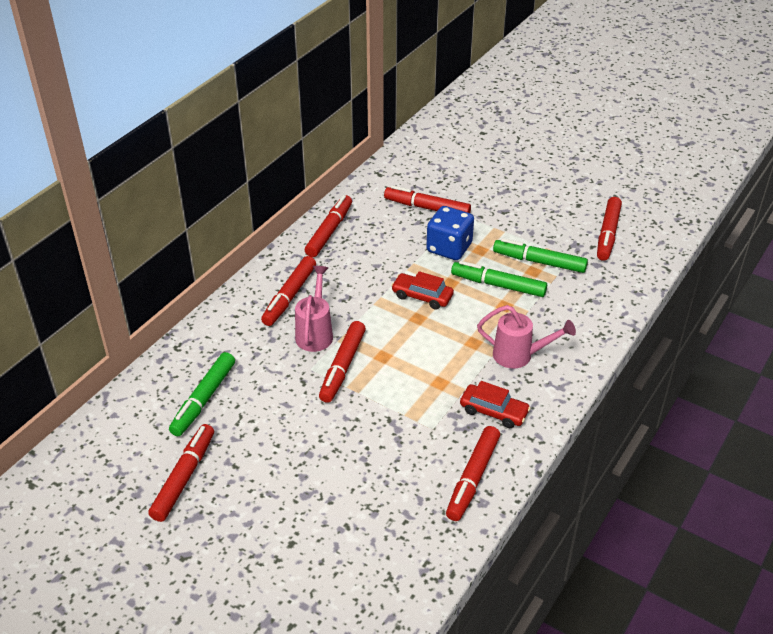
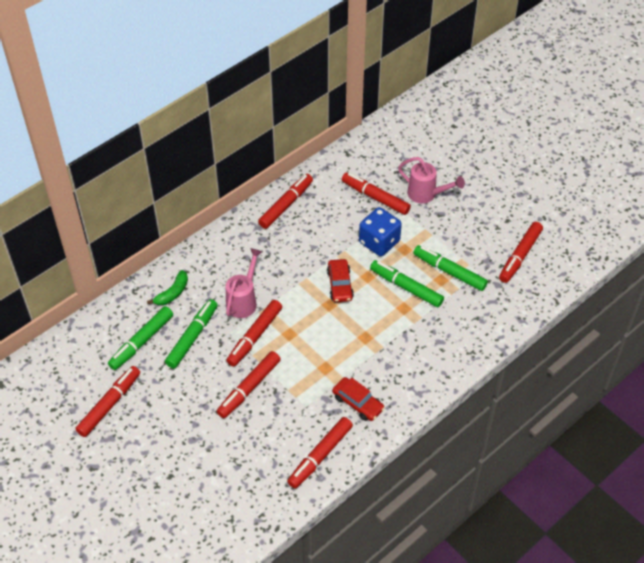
camera: 15 degrees right, 10 degrees up
red marker [261,256,316,326] -> red marker moved to [217,351,281,418]
red car [391,271,454,310] -> red car turned 135 degrees counterclockwise [327,259,354,302]
pink watering can [477,305,576,369] -> pink watering can moved to [398,157,465,203]
none -> green banana [147,270,188,305]
none -> green marker [165,299,218,369]

